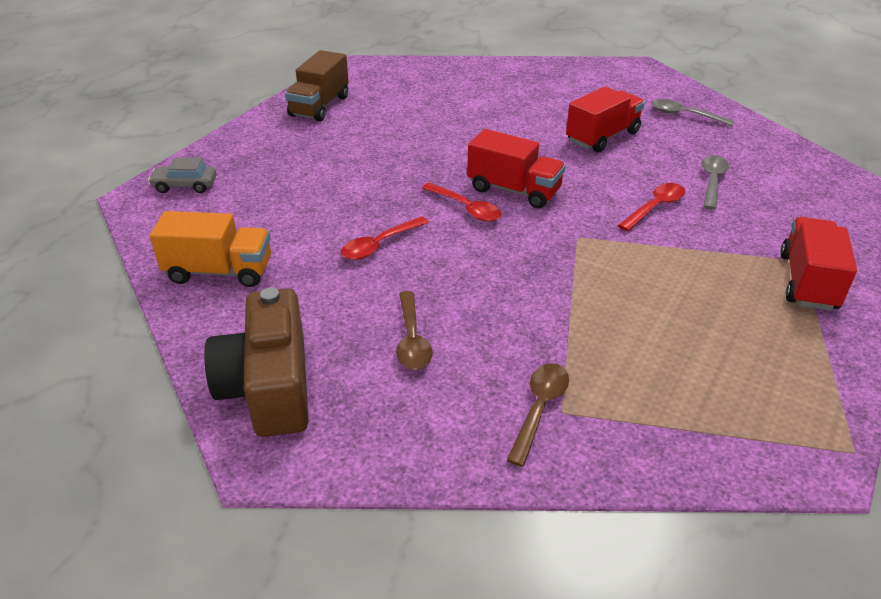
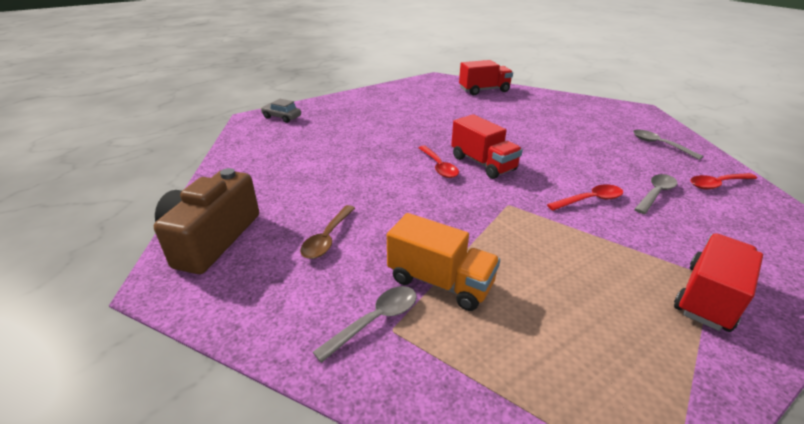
camera: 25 degrees right, 5 degrees down
orange truck [150,211,271,287] -> orange truck moved to [387,213,500,311]
brown truck [285,50,349,122] -> none
red spoon [341,216,429,260] -> red spoon moved to [690,173,757,190]
brown spoon [506,363,569,467] -> grey spoon [313,286,417,363]
red truck [566,87,645,153] -> red truck moved to [459,60,513,95]

